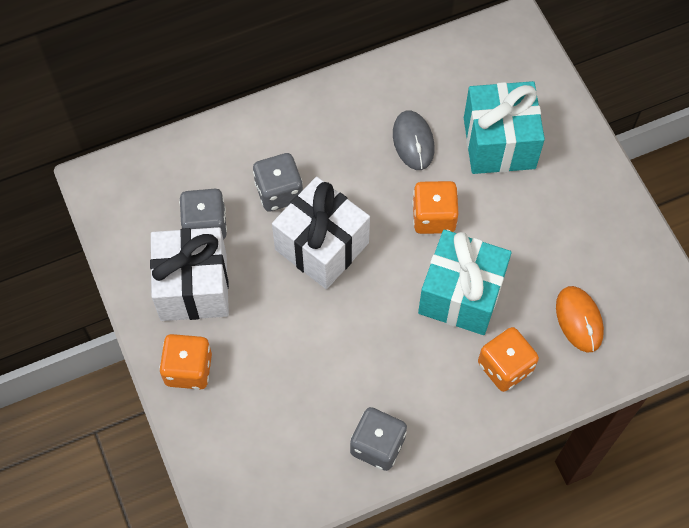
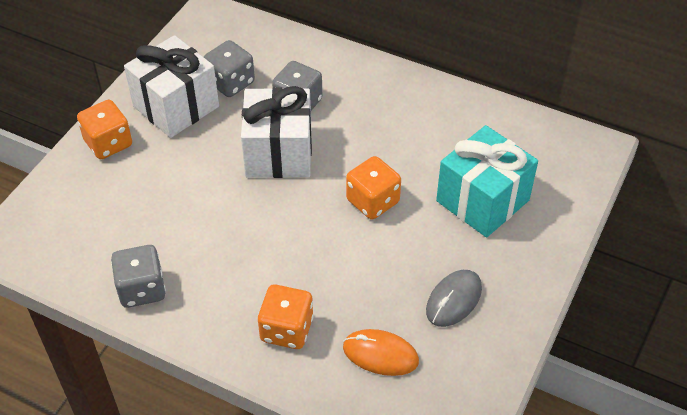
camera: 50 degrees right, 15 degrees down
grey mouse [393,111,435,170] -> grey mouse moved to [426,270,482,327]
turquoise gift [418,230,512,335] -> none
orange mouse [556,286,604,352] -> orange mouse turned 75 degrees clockwise [343,329,419,376]

